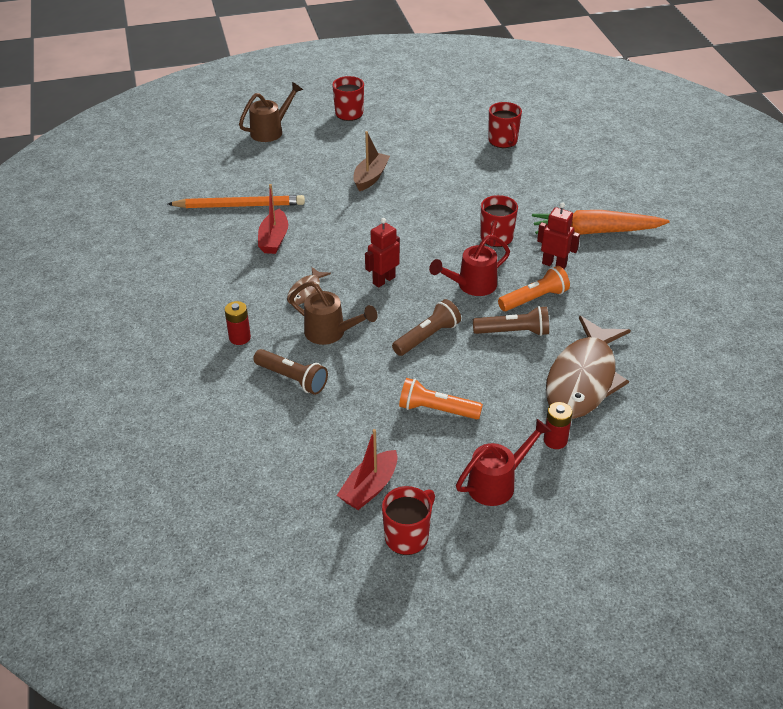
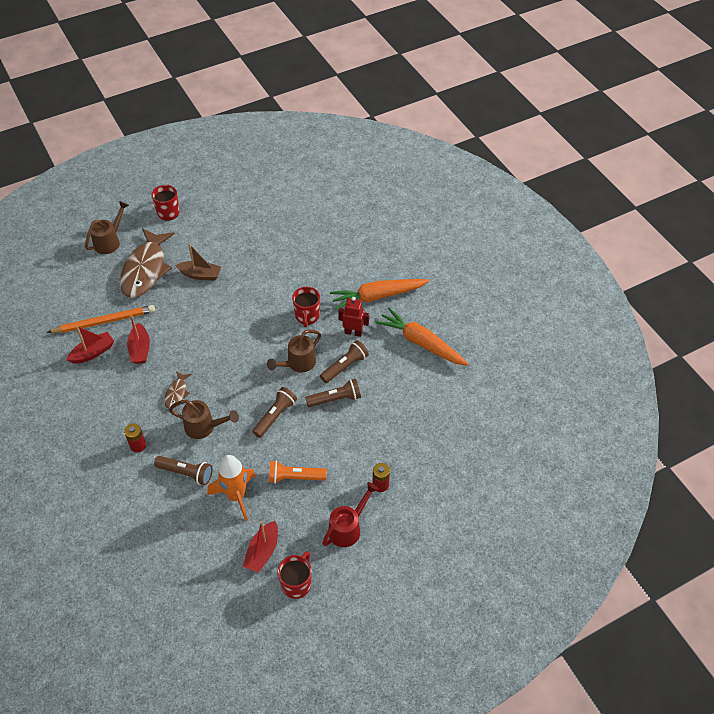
camera: 15 degrees left, 10 degrees up
brown boat [353,131,390,191] -> brown boat turned 90 degrees clockwise [175,243,221,281]
red robot [365,218,400,287] -> none
red watering can [429,234,510,296] -> brown watering can [267,330,321,372]
red mug [488,102,522,148] -> none
orange flashlight [498,266,570,311] -> brown flashlight [320,340,369,383]
brown fish [546,316,631,419] -> brown fish moved to [120,228,174,298]
none -> red boat [66,326,114,364]
none -> orange rocket [207,455,256,521]
none -> orange carrot [375,307,469,366]

